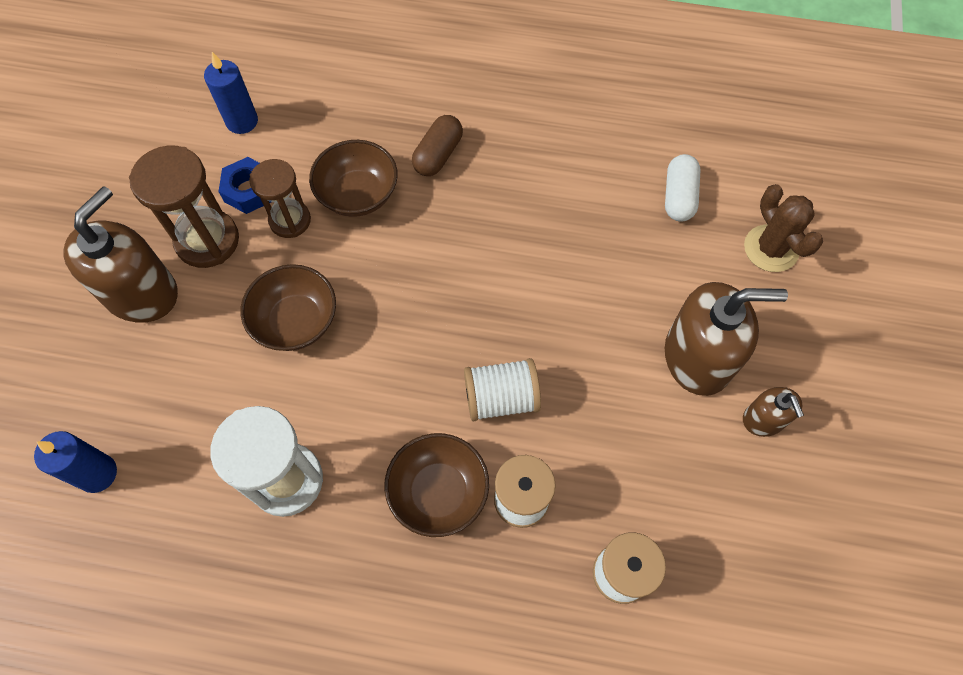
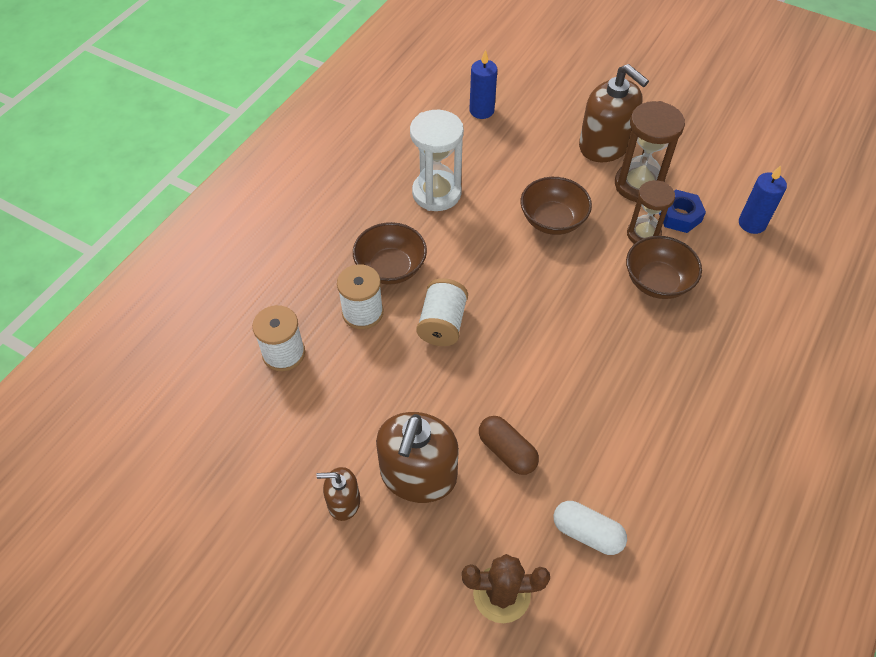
camera: 110 degrees right, 10 degrees down
brown capsule [412,115,463,176] -> brown capsule moved to [479,416,539,475]

